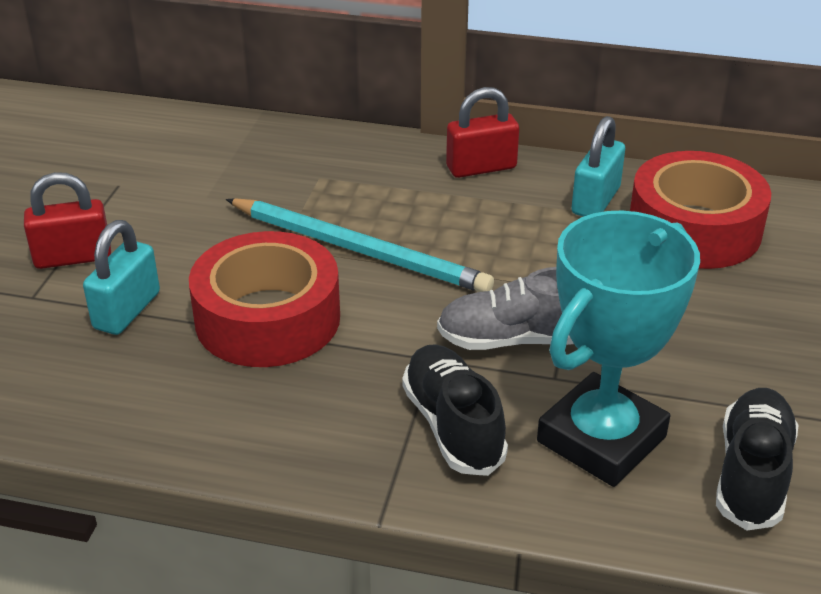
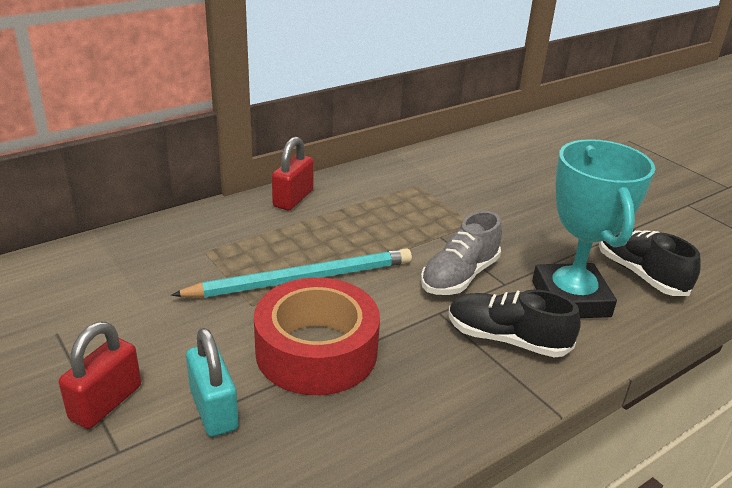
camera: 50 degrees left, 5 degrees down
turquoise padlock [571,116,625,217] -> none
red tape [630,151,771,269] -> none

